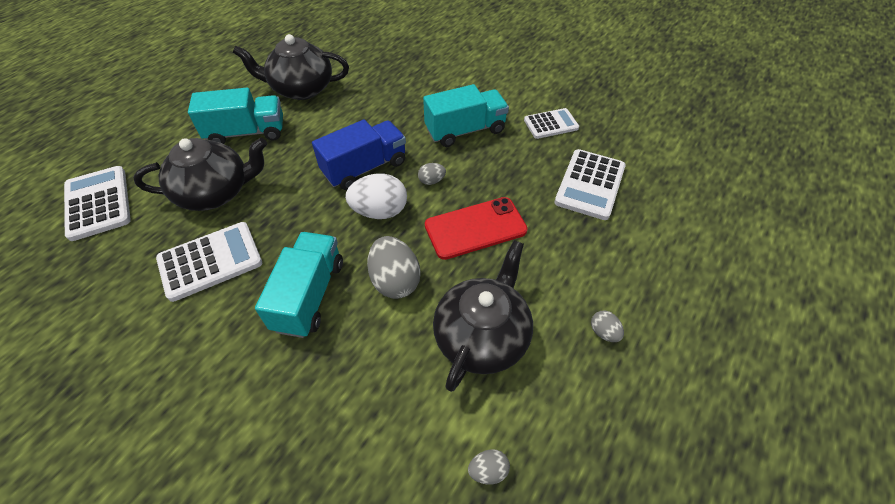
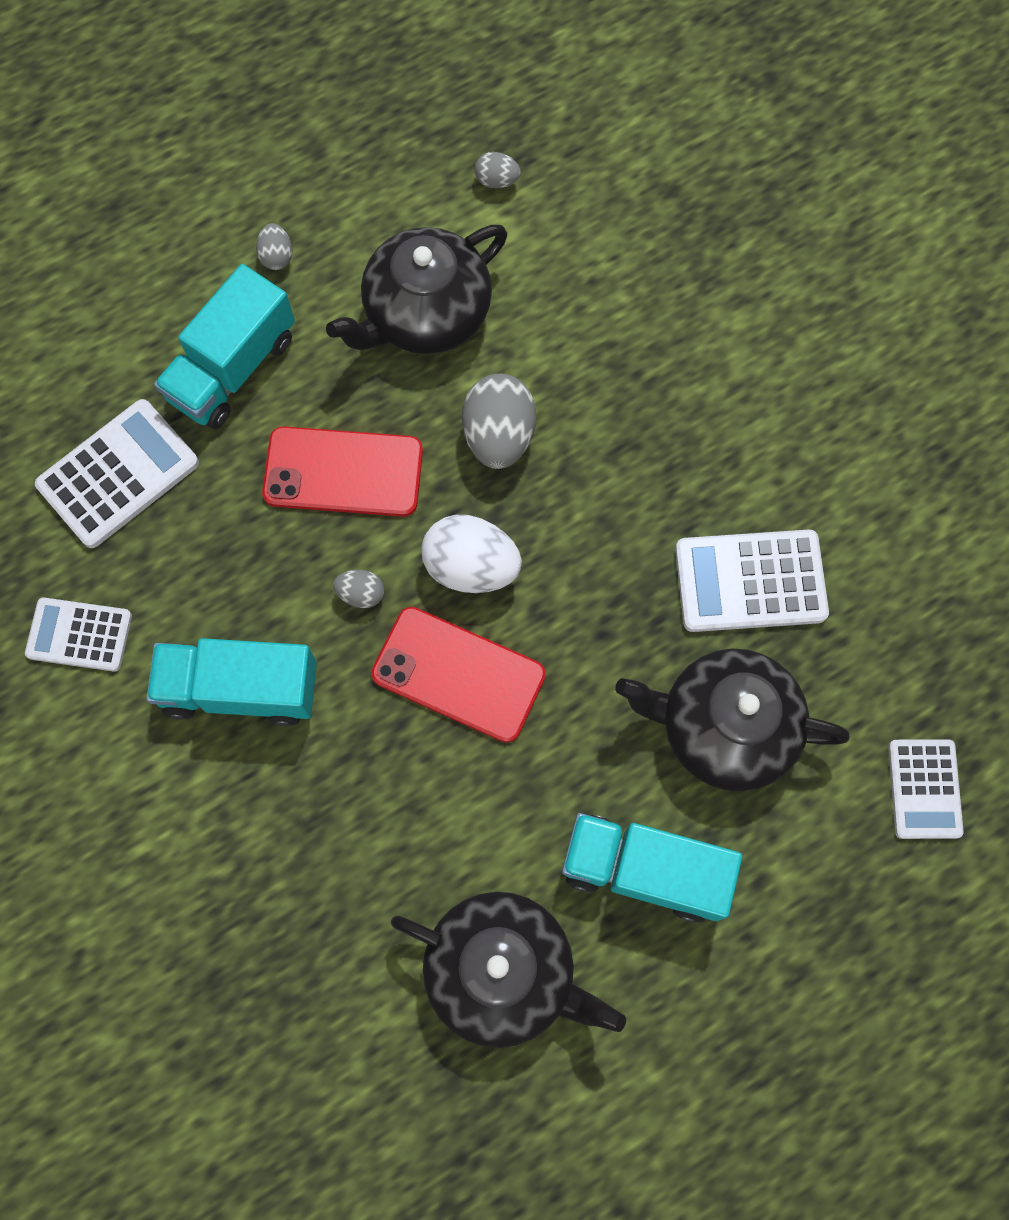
camera: 155 degrees left, 20 degrees up
white calculator [64,166,131,241] -> white calculator [888,739,964,839], size x0.66
turquoise truck [255,232,343,338] -> turquoise truck moved to [154,264,295,429]
blue truck [312,120,406,190] -> red phone [371,607,546,743]

